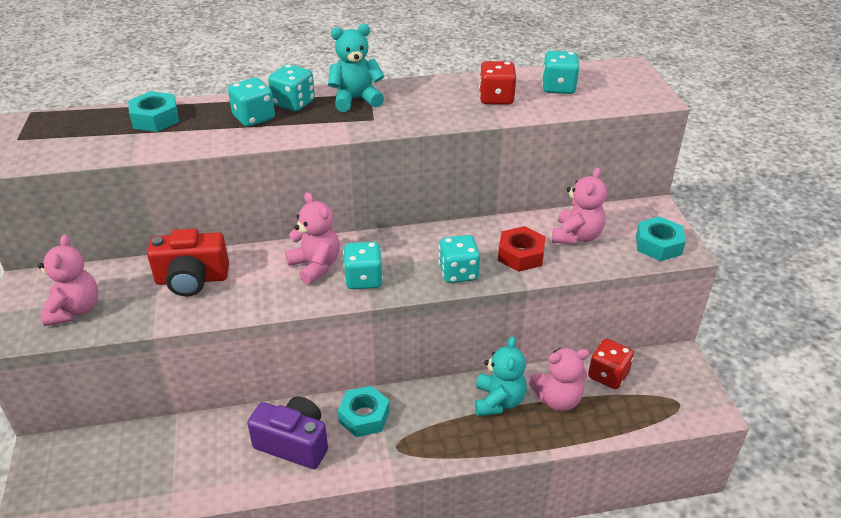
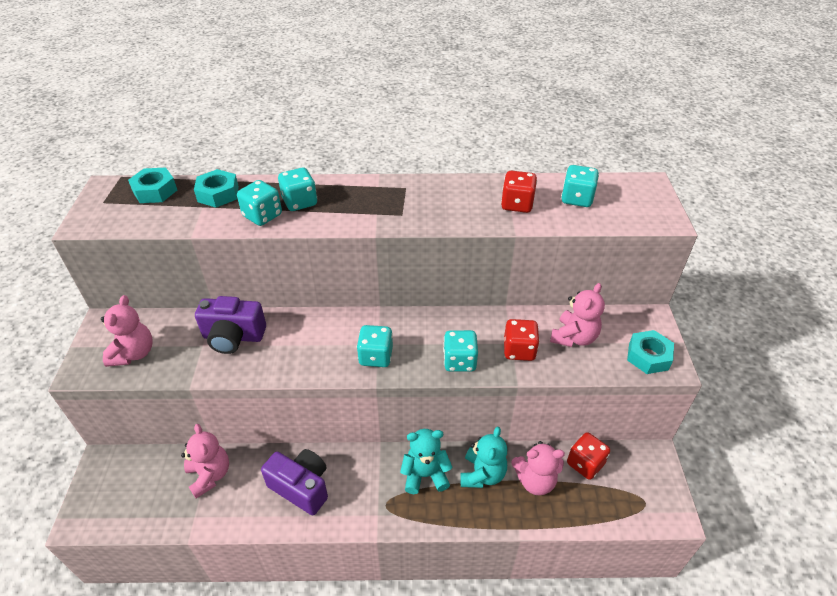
camera: 10 degrees right, 5 degrees up
red camera [147,229,229,296] -> purple camera [195,296,266,354]
turquoise dice [268,64,315,111] -> turquoise dice moved to [237,180,282,226]
pink teddy bear [285,192,340,285] -> pink teddy bear moved to [181,424,229,499]
turquoise teddy bear [328,24,384,112] -> turquoise teddy bear moved to [400,429,453,494]
turquoise nut [338,386,390,437] -> turquoise nut moved to [128,167,177,203]
red nut [498,226,546,272] -> red dice [504,319,540,361]

